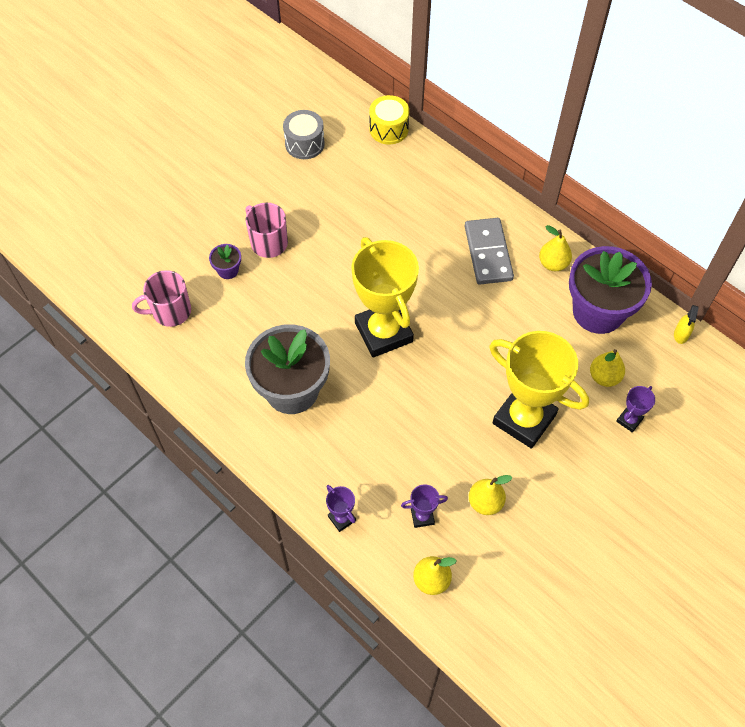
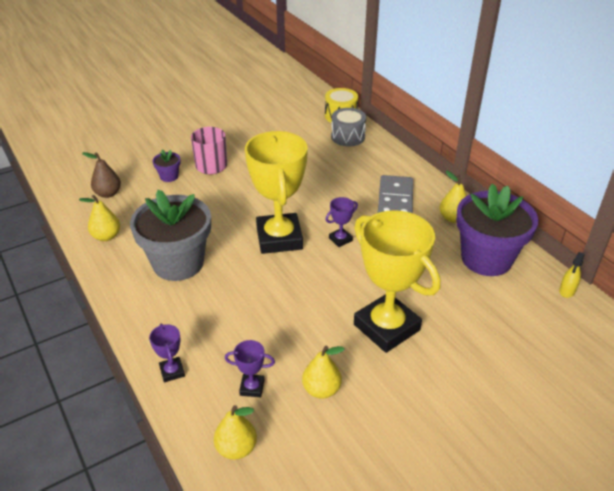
camera: 15 degrees right, 20 degrees down
pink mug [132,270,191,327] -> brown pear [82,152,121,198]
grey drum [283,110,325,159] -> grey drum moved to [331,108,366,146]
yellow pear [590,349,625,387] -> yellow pear moved to [79,195,120,241]
purple trophy [616,386,655,433] -> purple trophy moved to [325,197,358,247]

